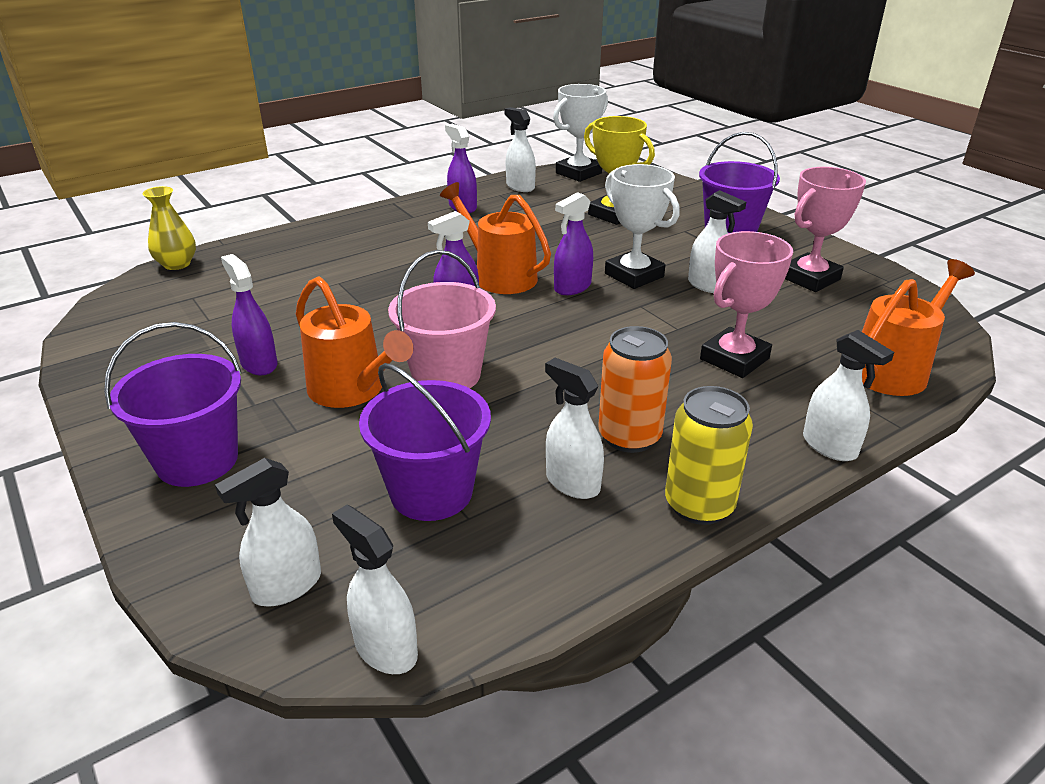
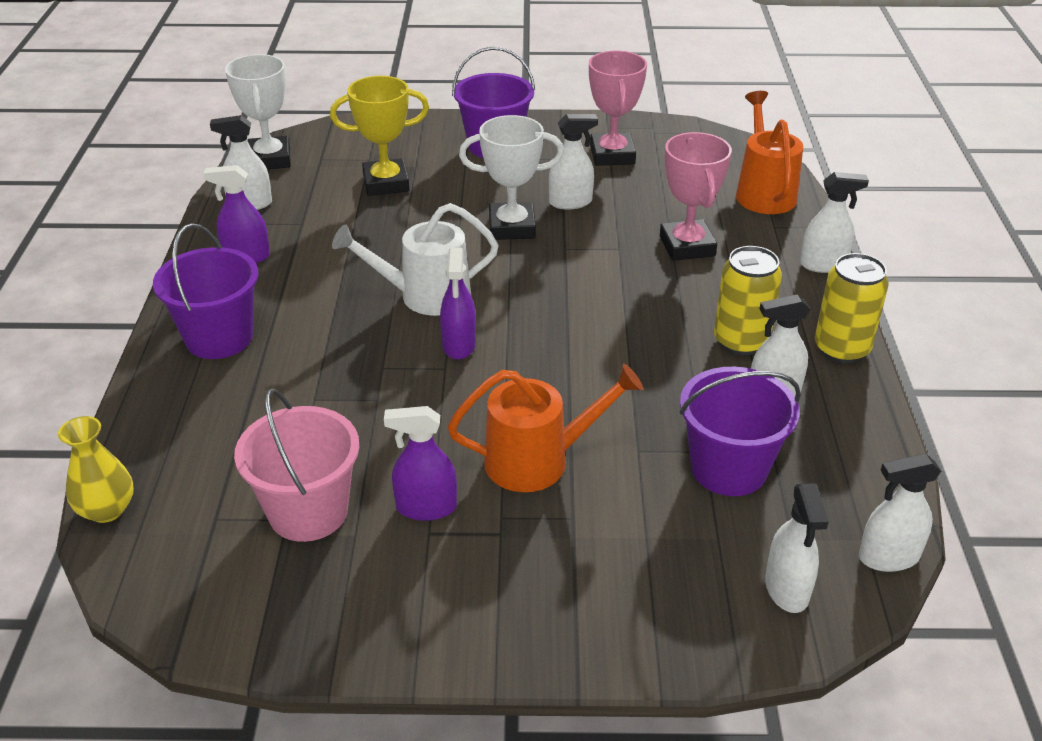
camera: 55 degrees left, 5 degrees up
purple bucket [104,322,242,487] -> purple bucket moved to [153,223,258,359]
pink bucket [388,250,496,388] -> pink bucket moved to [234,389,359,542]
orange watering can [440,182,551,294] -> white watering can [332,203,499,316]
purple spray bottle [554,192,593,295] -> none
orange can [598,326,672,453] -> yellow can [714,246,782,355]

